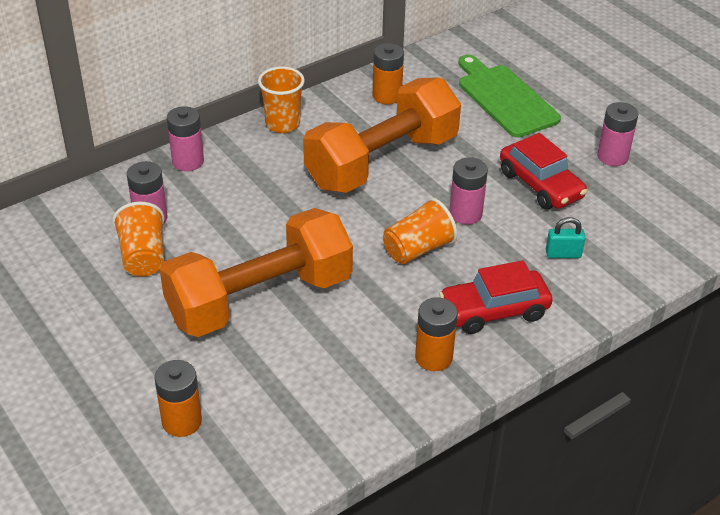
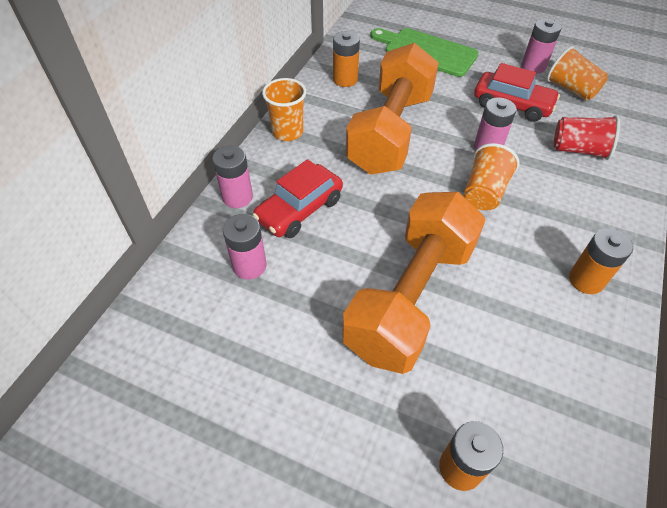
camera: 30 degrees left, 10 degrees up
orange cup [112,202,165,276] -> orange cup moved to [547,46,608,100]
red car [439,260,553,334] -> red car moved to [252,159,343,238]
turquoise padlock [546,217,585,258] -> red cup [554,115,620,160]

